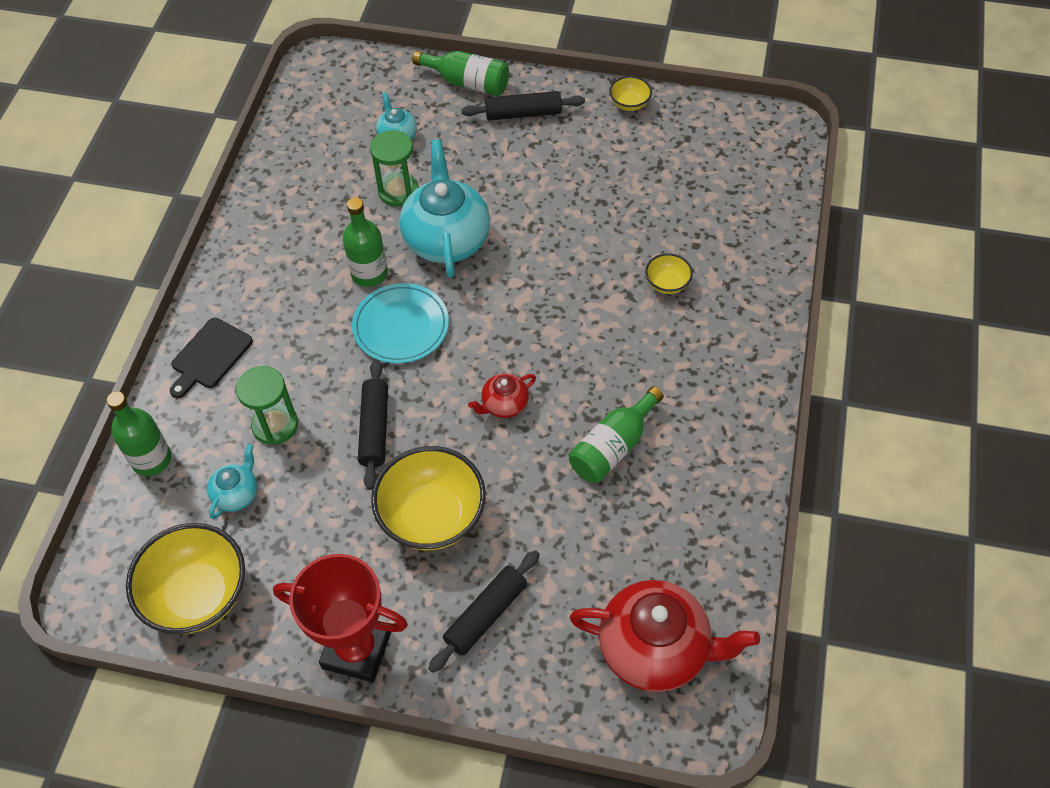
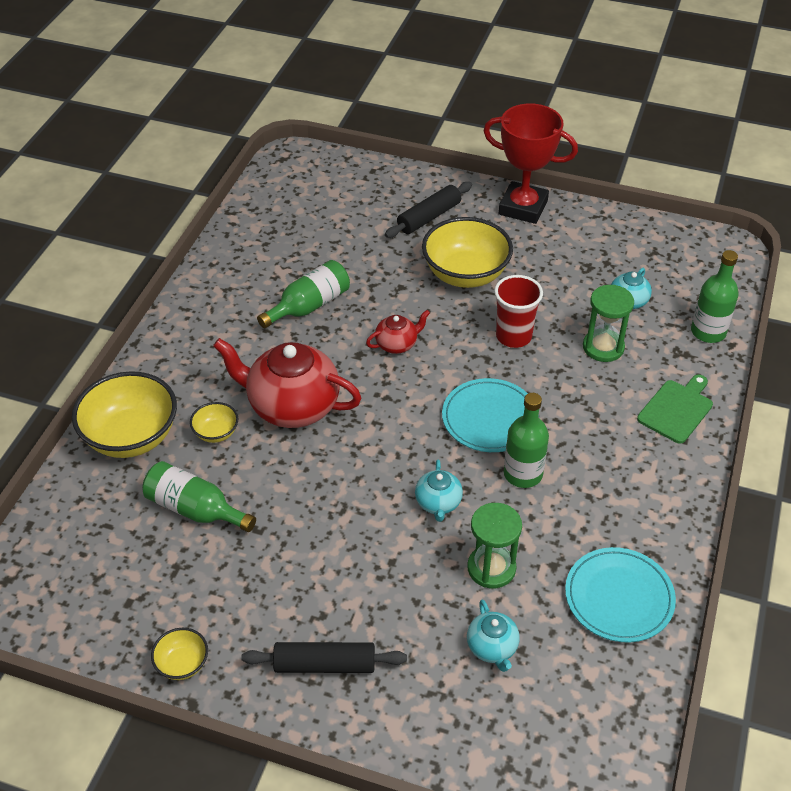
camera: 175 degrees left, 10 degrees down
yellow bowl [126,523,245,634] -> yellow bowl moved to [72,371,177,458]
black cutting board [170,318,253,398] -> green cutting board [637,375,713,444]
black rolling pin [358,359,388,490] -> red cup [494,275,543,348]
turquoise teapot [400,139,490,278] -> turquoise teapot [415,459,463,522], size x0.48
green bottle [412,51,509,96] -> green bottle moved to [142,461,256,532]
red teapot [570,580,760,692] -> red teapot moved to [213,338,361,428]
none -> turquoise plate [565,547,676,643]

